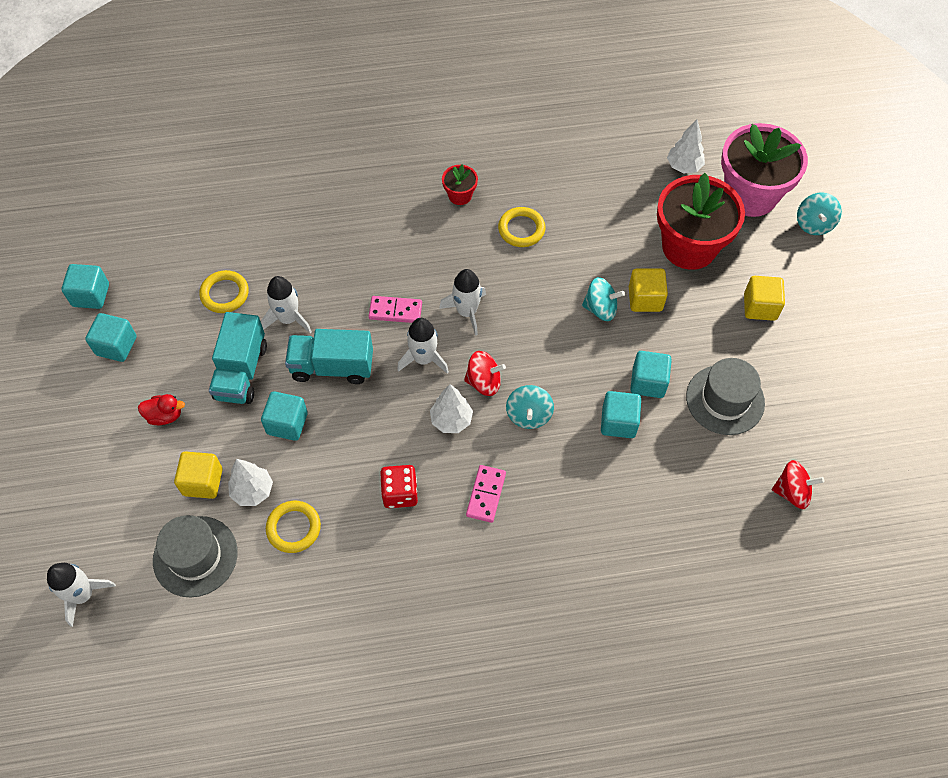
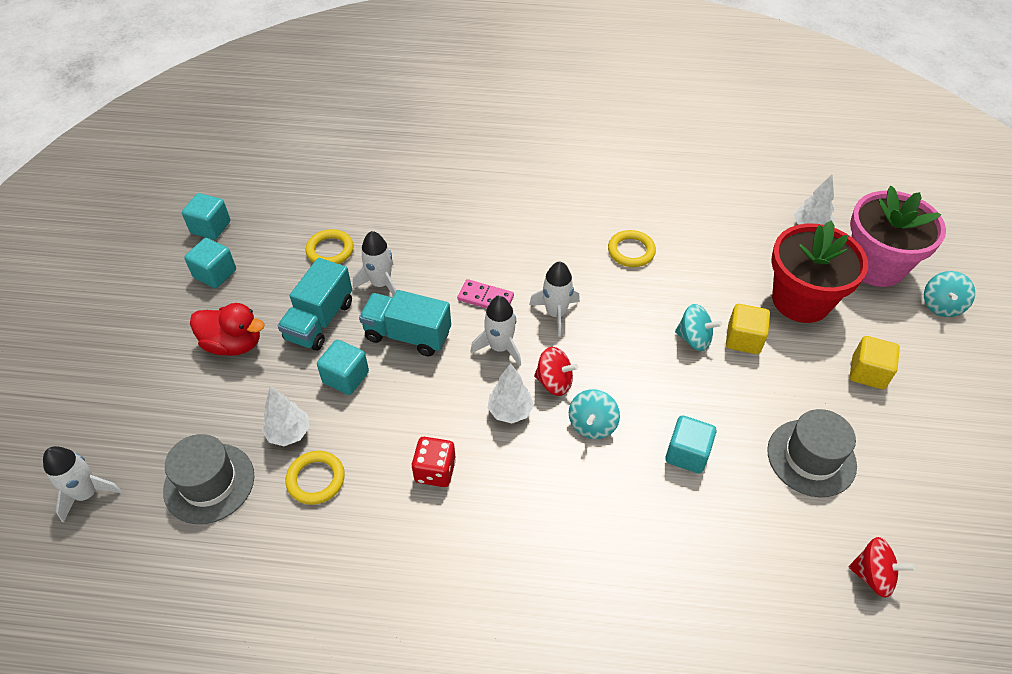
camera: 15 degrees right, 10 degrees down
red duck [138,394,185,425] -> red duck [190,303,265,356], size x1.67
yellow cube [174,451,223,499] -> none
red flower pot [442,164,478,205] -> none
pink domino [466,465,506,523] -> none
turquoise cube [630,351,672,398] -> none

